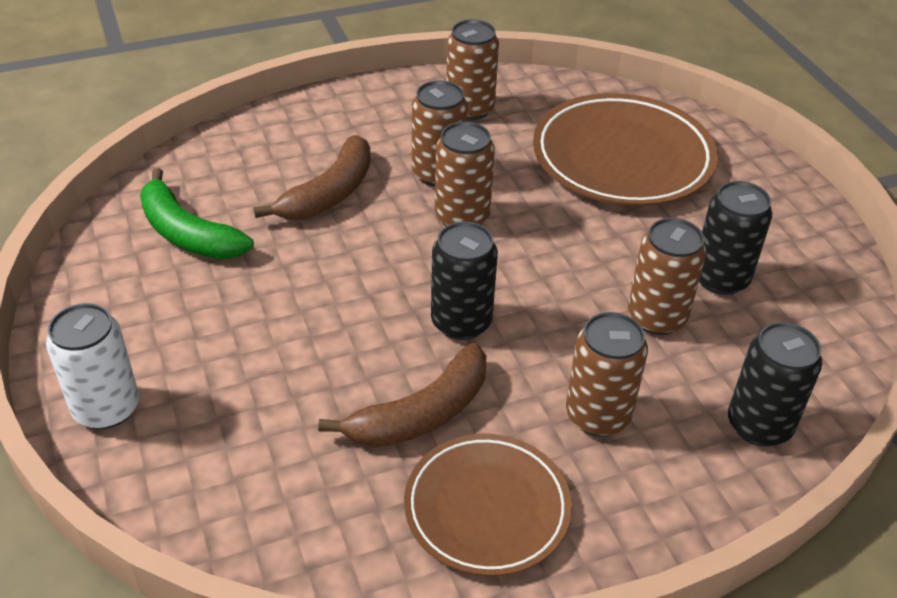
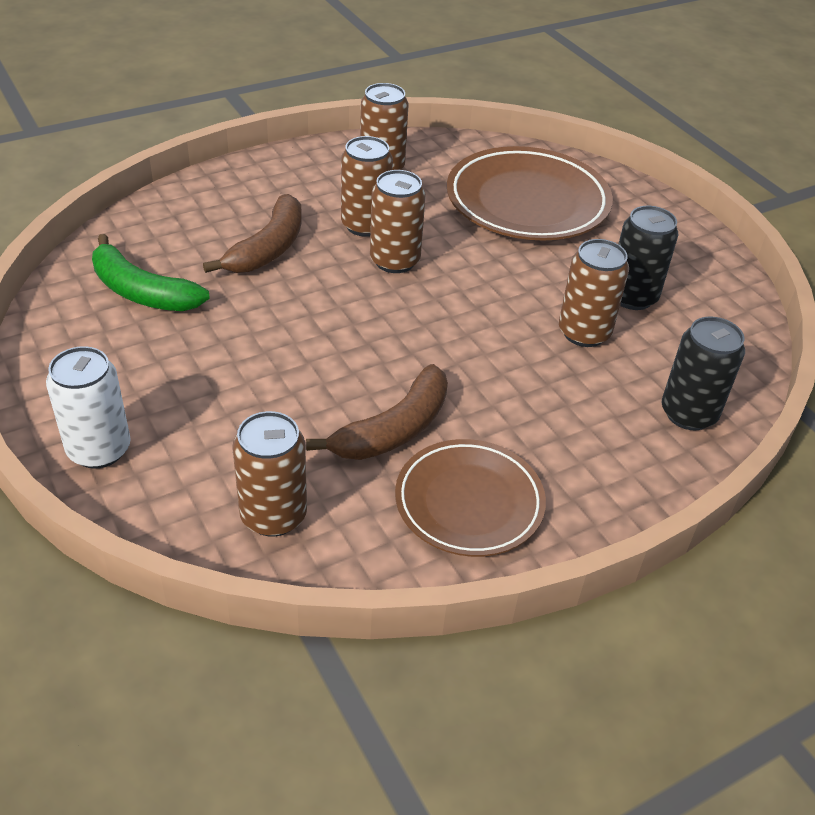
camera: 10 degrees left, 0 degrees up
black can [431,222,498,340] -> none
brown can [566,312,648,437] -> brown can moved to [232,411,307,537]

